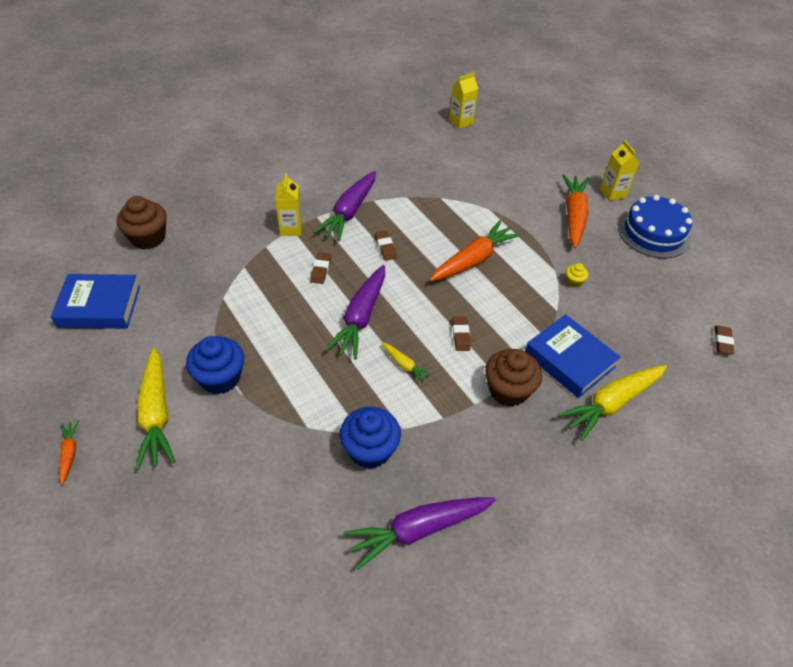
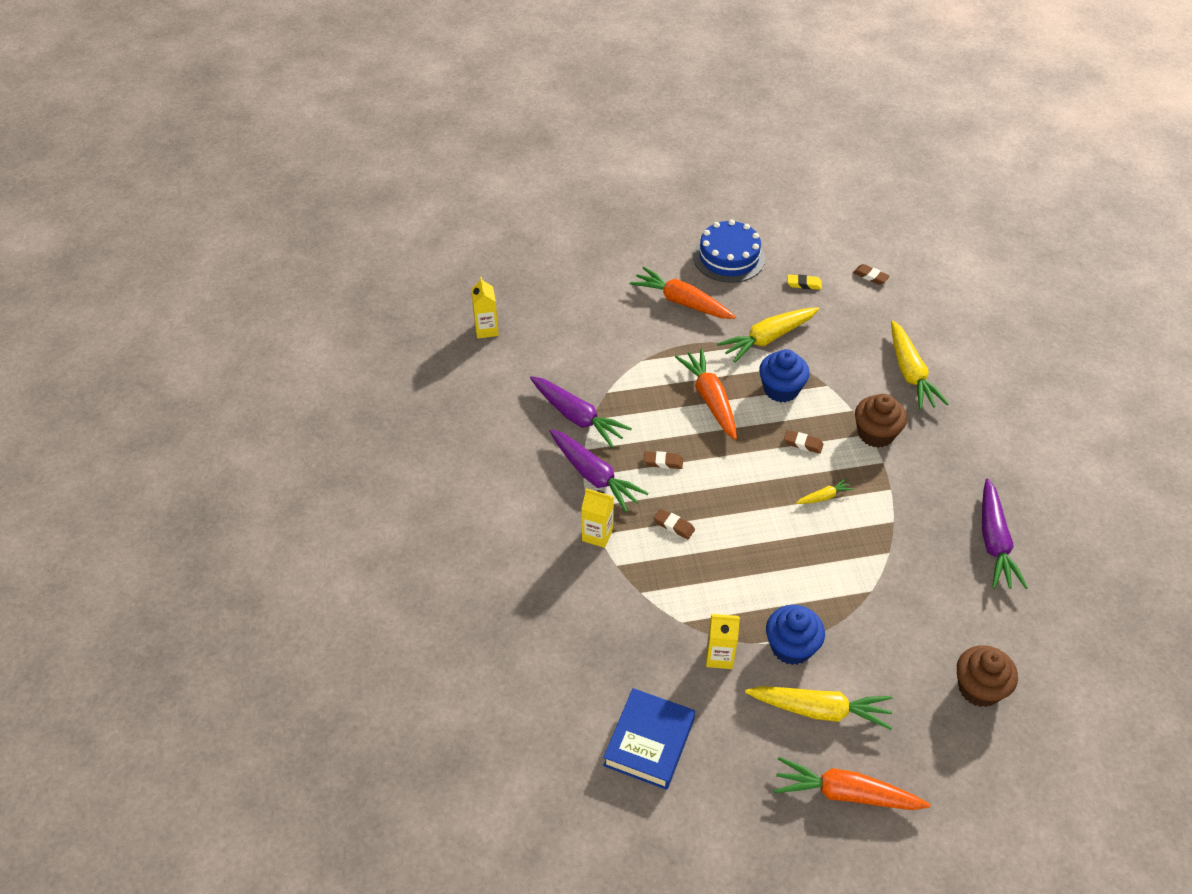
camera: 65 degrees left, 0 degrees up
orange carrot [59,421,80,485] -> orange carrot [774,757,931,810], size x2.08
brown cupcake [117,196,167,250] -> brown cupcake moved to [957,645,1018,707]
purple carrot [325,265,385,359] -> purple carrot moved to [530,376,632,448]
blue cupcake [340,407,401,469] -> blue cupcake moved to [759,349,810,402]
blue book [525,314,621,398] -> none
yellow cupcake [566,263,588,288] -> yellow carrot [717,307,819,363]
yellow carton [600,140,640,201] -> yellow carton moved to [706,614,740,669]
none -> yellow eraser [788,275,822,290]

